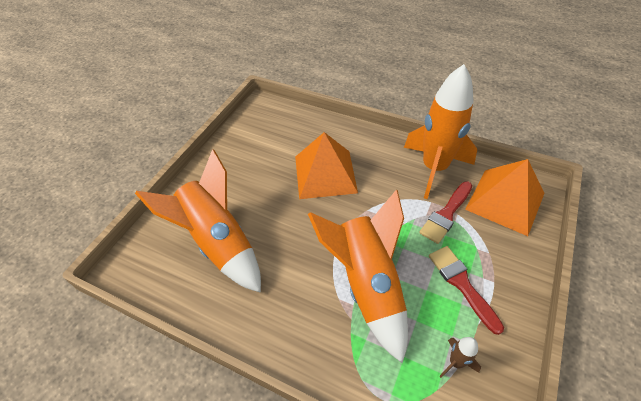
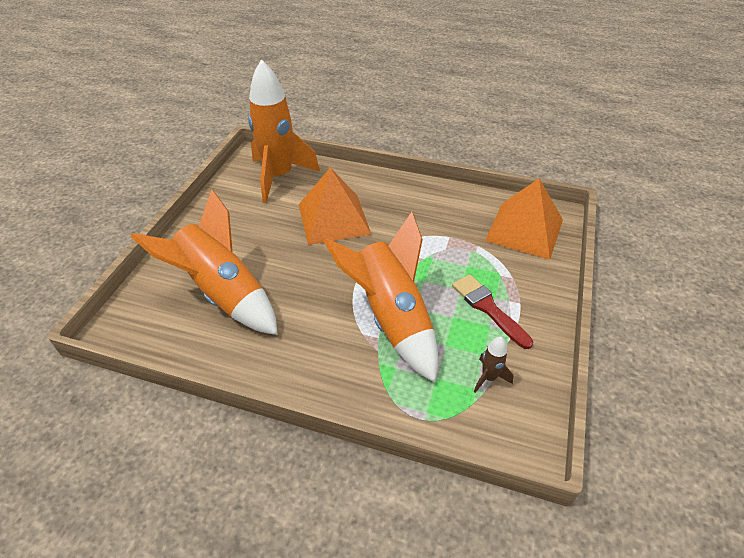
camera: 10 degrees left, 5 degrees down
orange rocket [404,64,477,199] -> orange rocket moved to [248,59,320,203]
red brush [419,181,473,244] -> none

